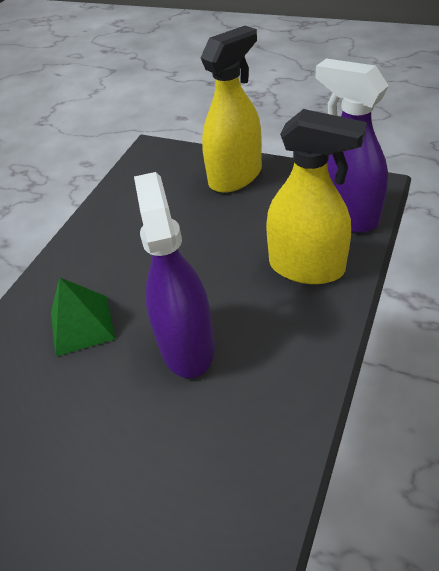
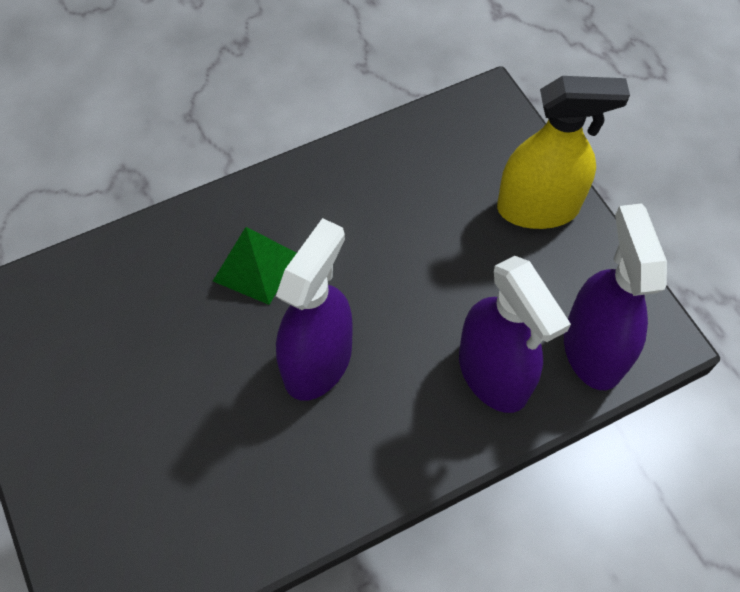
camera: 35 degrees right, 15 degrees up
yellow spray bottle [266,109,367,284] -> purple spray bottle [459,256,571,413]

